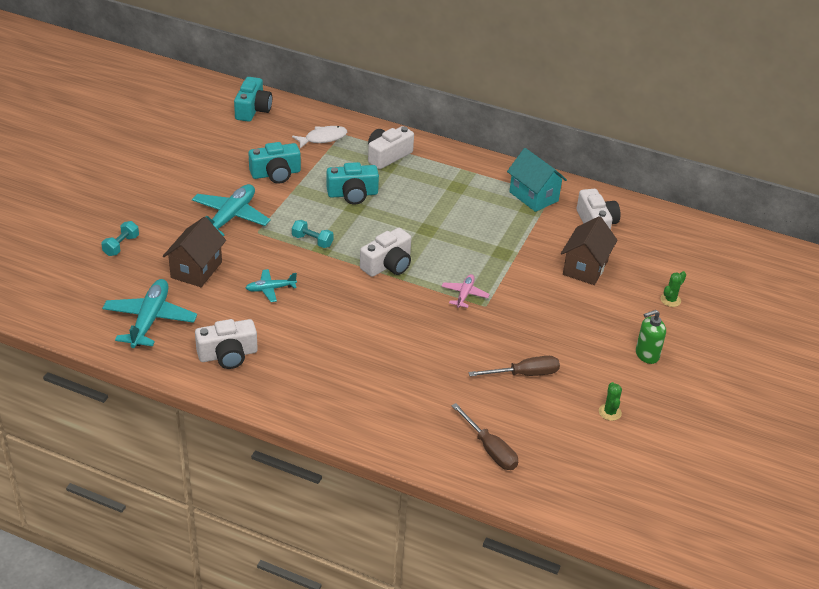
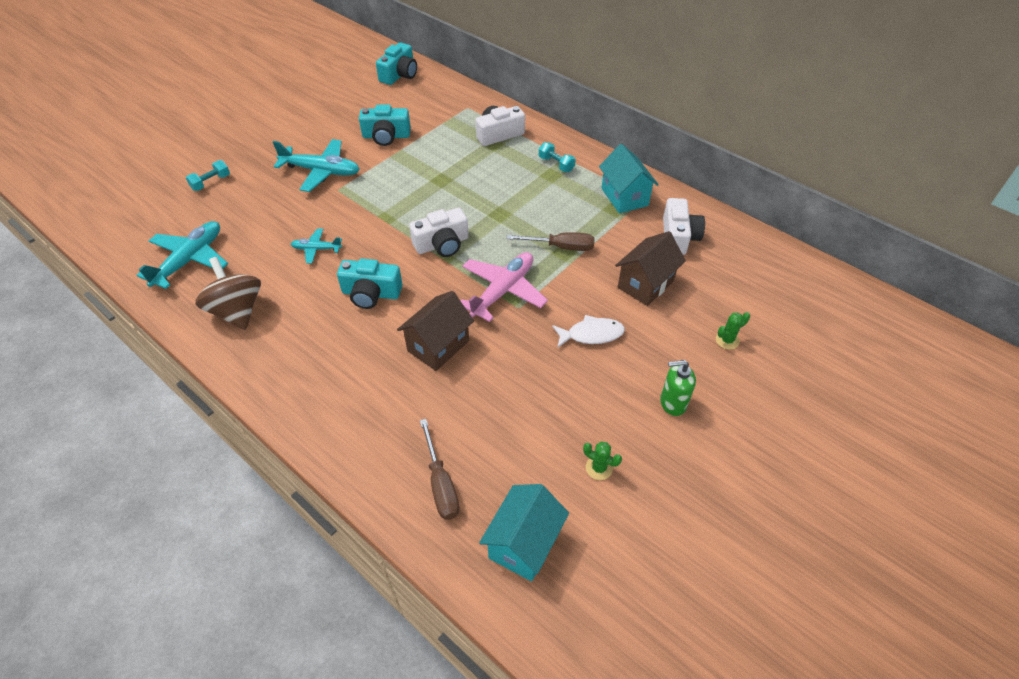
camera: 20 degrees right, 10 degrees up
brown house [163,217,226,287] -> brown house moved to [397,291,474,371]
turquoise plane [192,184,271,237] -> turquoise plane turned 60 degrees clockwise [273,139,360,192]
white camera [195,319,258,369] -> brown spinning top [195,257,261,330]
white fish [292,126,347,148] -> white fish moved to [552,315,625,348]
turquoise dumbbell [292,220,333,248] -> turquoise dumbbell moved to [539,142,576,172]
turquoise camera [327,162,379,205] -> turquoise camera moved to [337,258,402,309]
pink plane [441,274,490,308] -> pink plane [460,252,548,322], size x1.86
brown screwdriver [468,356,560,377] -> brown screwdriver moved to [506,232,595,251]
green cactus [599,382,622,421] -> green cactus turned 75 degrees counterclockwise [583,442,622,480]
none -> turquoise house [479,484,569,581]

